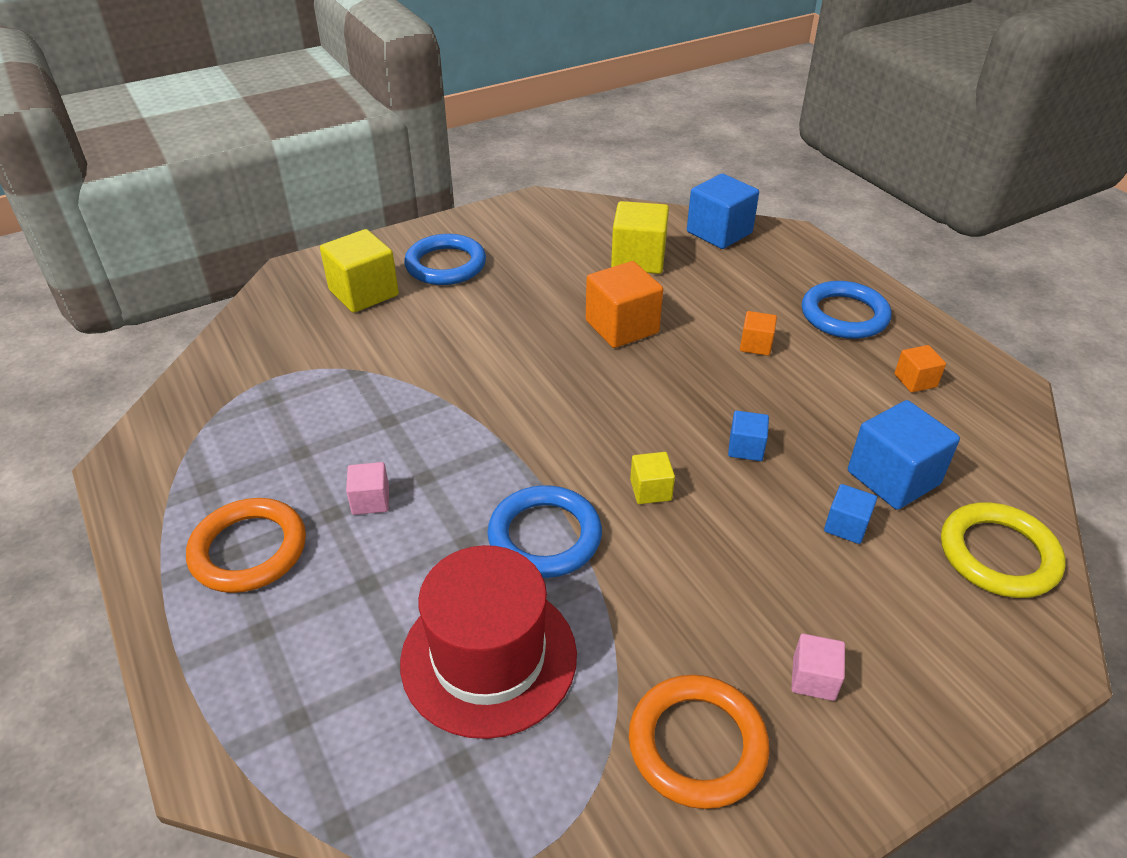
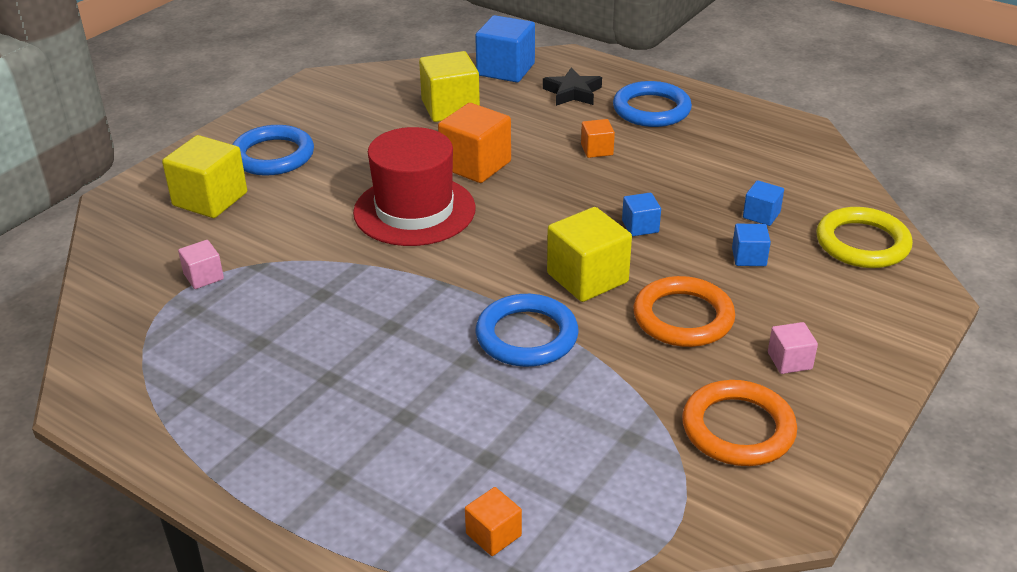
camera: 25 degrees left, 5 degrees down
orange ring [186,498,306,593] -> orange ring moved to [633,276,735,347]
pink cube [346,462,389,515] -> pink cube moved to [178,240,224,289]
red hat [400,545,577,739] -> red hat moved to [353,127,476,246]
yellow cube [630,452,675,504] -> yellow cube [547,207,632,302], size x1.89
blue cube [848,400,960,510] -> blue cube [743,180,784,226], size x0.53
orange cube [894,345,946,392] -> orange cube moved to [465,487,522,556]
none -> black star [543,68,602,106]

